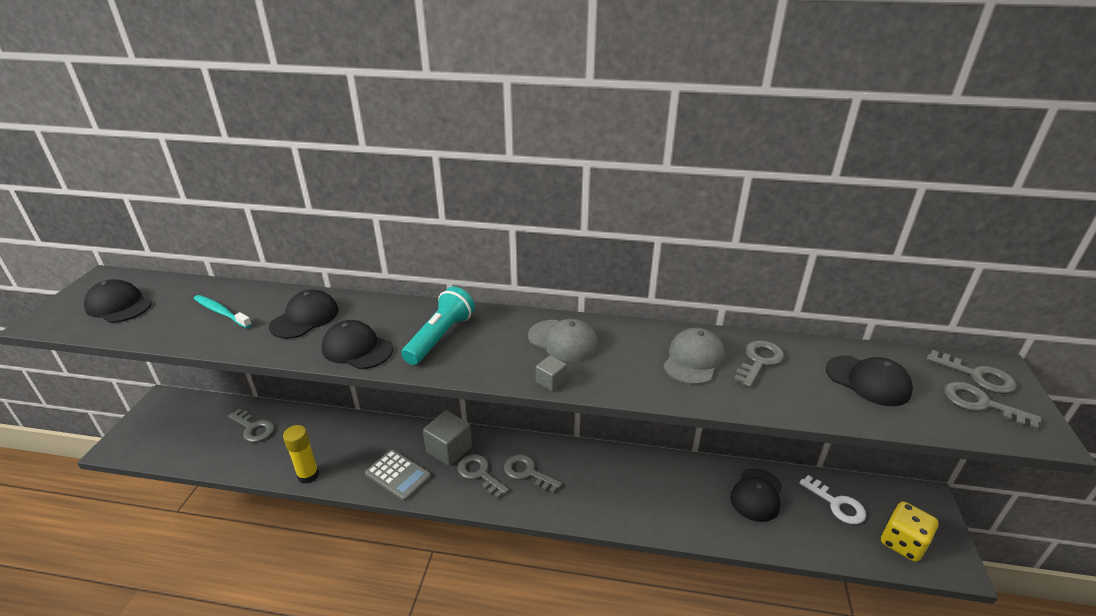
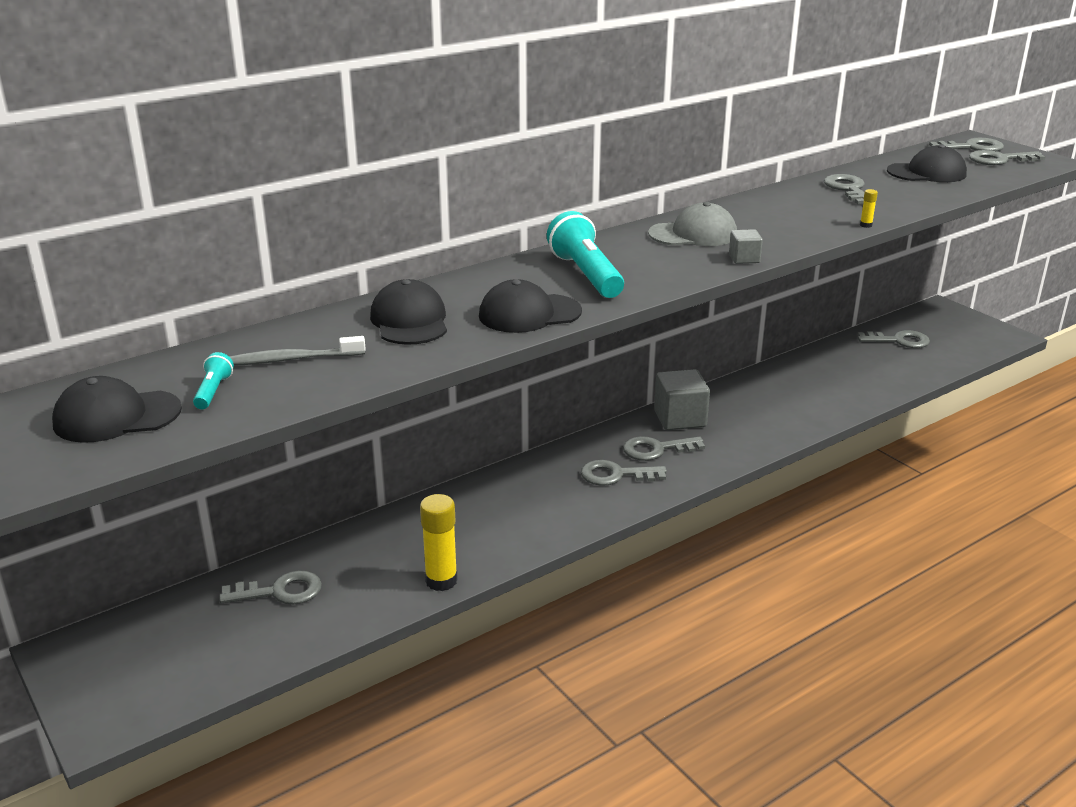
camera: 45 degrees left, 5 degrees down
turquoise toothbrush [194,295,252,328] -> grey toothbrush [229,336,366,366]
grey calculator [365,449,431,501] -> none
grey cube [423,411,472,466] -> grey cube moved to [654,369,710,430]
grey cap [663,328,725,385] -> none
black cap [730,468,782,522] -> none
white key [799,475,866,525] -> grey key [858,330,930,348]
yellow dice [881,501,939,562] -> none
none -> turquoise flashlight [193,352,234,409]
none -> yellow glue stick [860,189,878,228]

